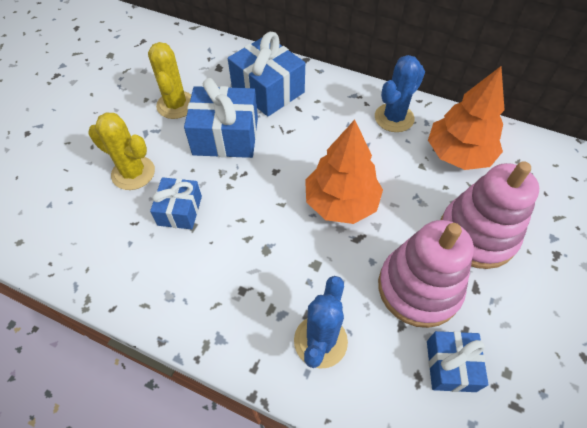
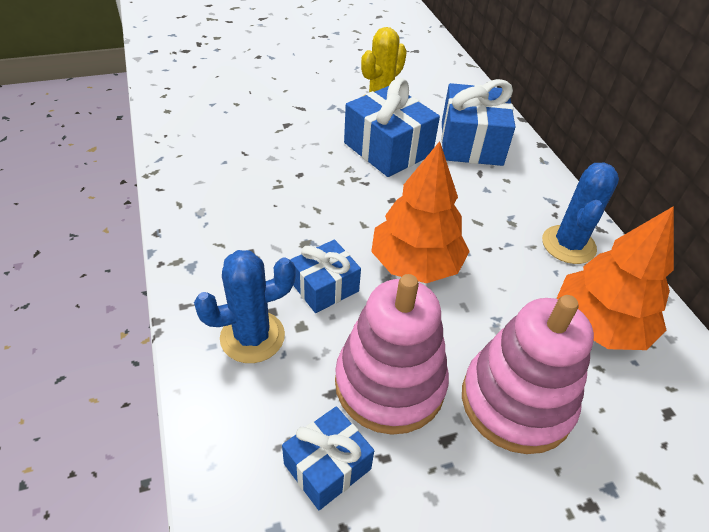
camera: 45 degrees right, 10 degrees down
yellow cactus [88,112,155,190] -> none
blue gift [150,177,202,229] -> blue gift moved to [290,240,361,313]
blue cactus [375,55,425,132] -> blue cactus turned 75 degrees counterclockwise [542,163,619,264]

